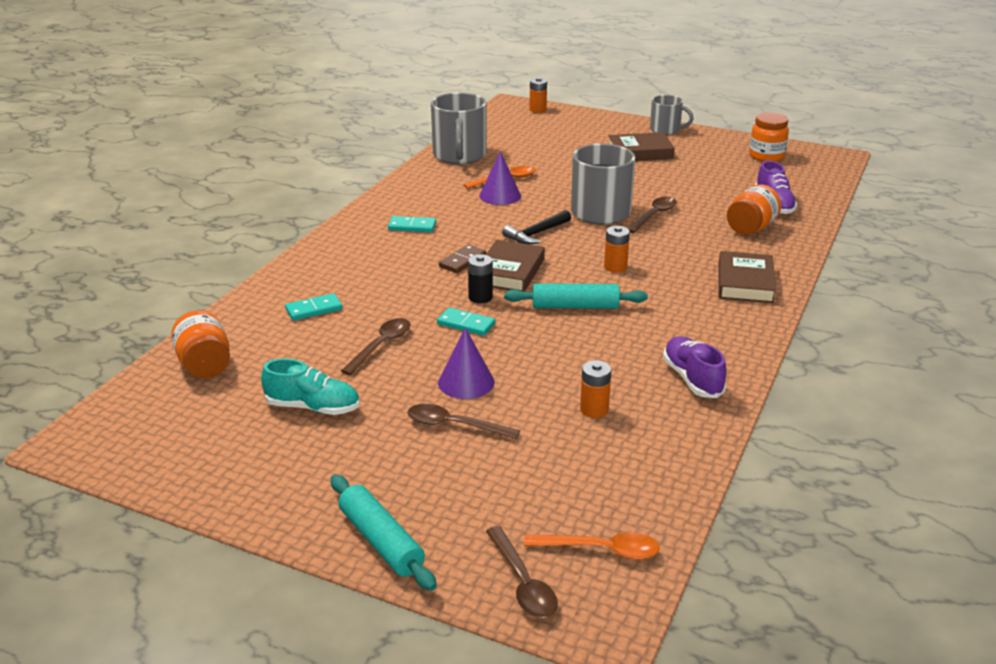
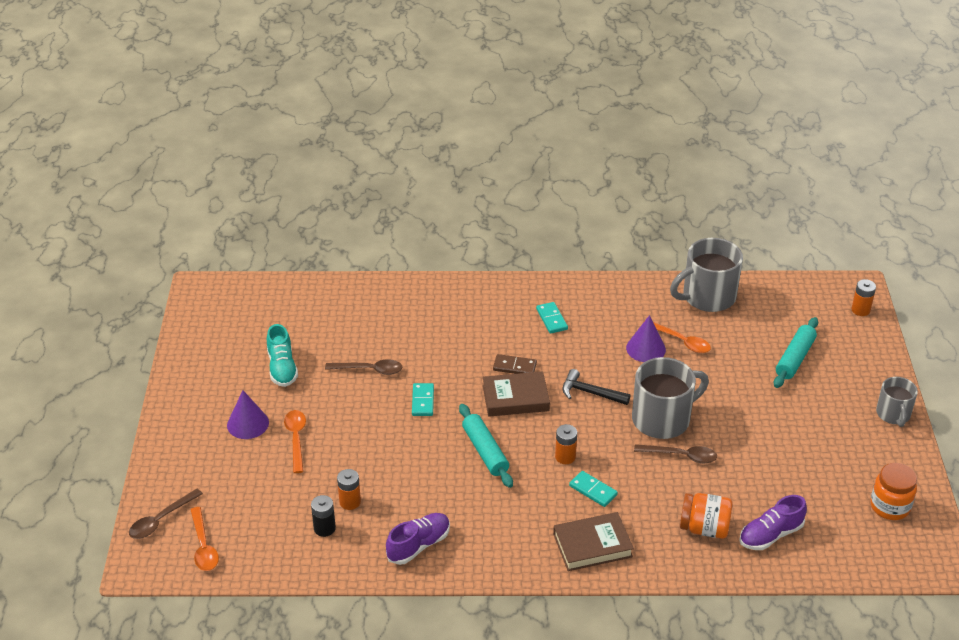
camera: 65 degrees right, 10 degrees up
orange jar [171,310,230,378] -> none
turquoise domino [285,293,342,321] -> turquoise domino moved to [569,471,618,507]
turquoise rolling pin [331,474,437,591] -> turquoise rolling pin moved to [774,317,818,388]
brown spoon [407,404,520,439] -> orange spoon [284,410,306,473]
purple cone [438,328,494,399] -> purple cone moved to [227,390,269,439]
black battery [468,254,493,303] -> black battery moved to [311,495,336,537]
brown book [608,132,675,161] -> none

